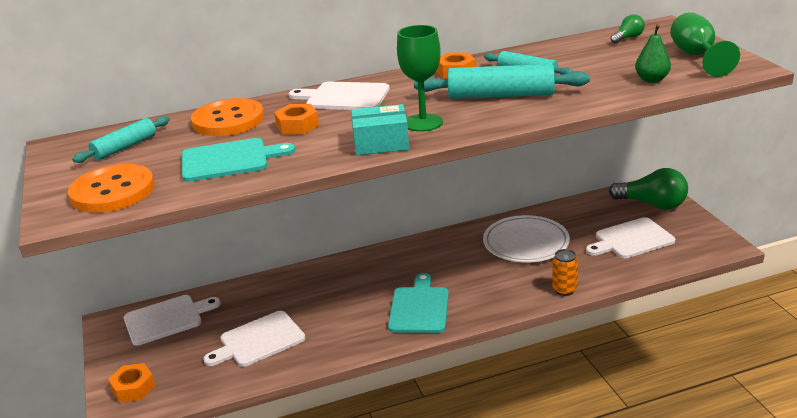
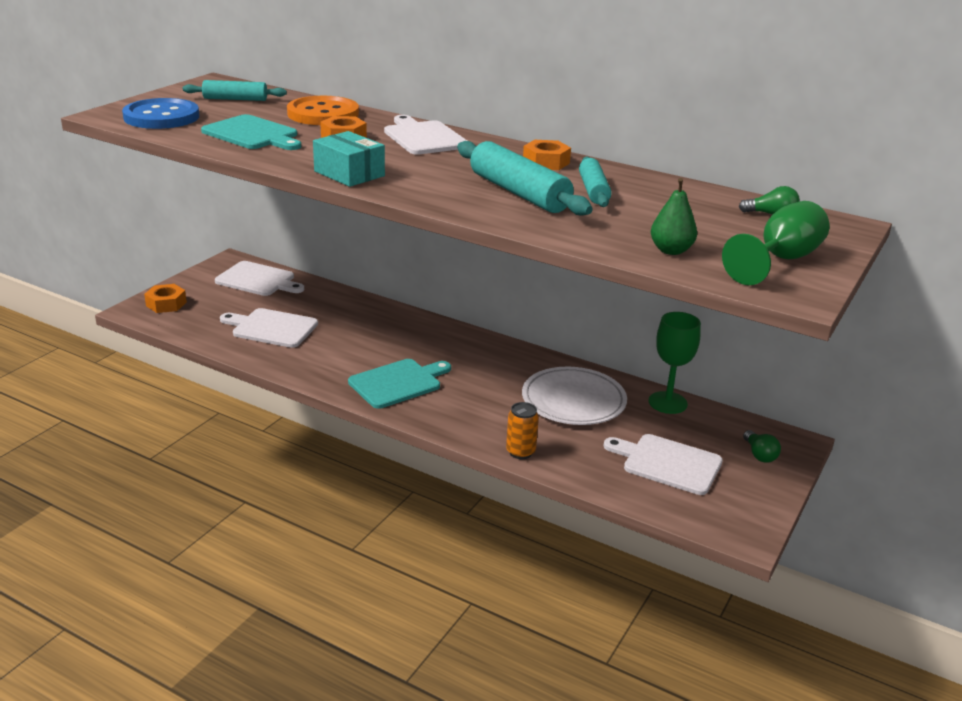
camera: 45 degrees right, 0 degrees up
orange button [68,164,155,213] -> blue button [122,98,199,129]
green goblet [397,25,443,132] -> green goblet moved to [649,312,701,414]
green light bulb [609,168,688,210] -> green light bulb [743,430,781,463], size x0.49

